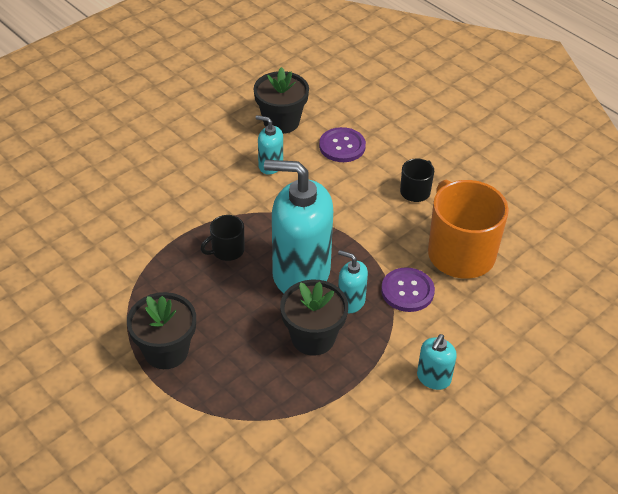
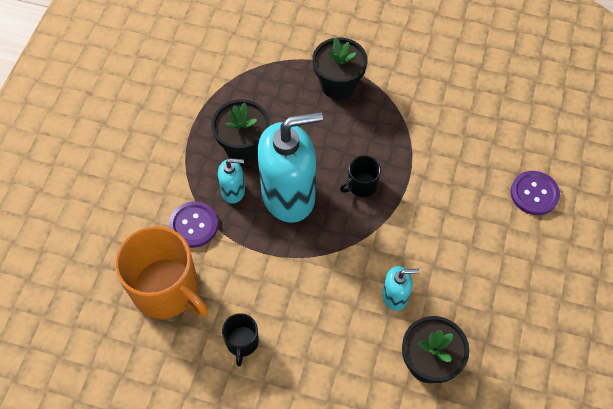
camera: 150 degrees right, 15 degrees up
black mug [201,215,244,261] -> black mug turned 150 degrees counterclockwise [340,155,381,197]
purple button [319,127,366,162] -> purple button moved to [510,171,560,215]
turquoise soap dispenser [417,334,457,390] -> none

